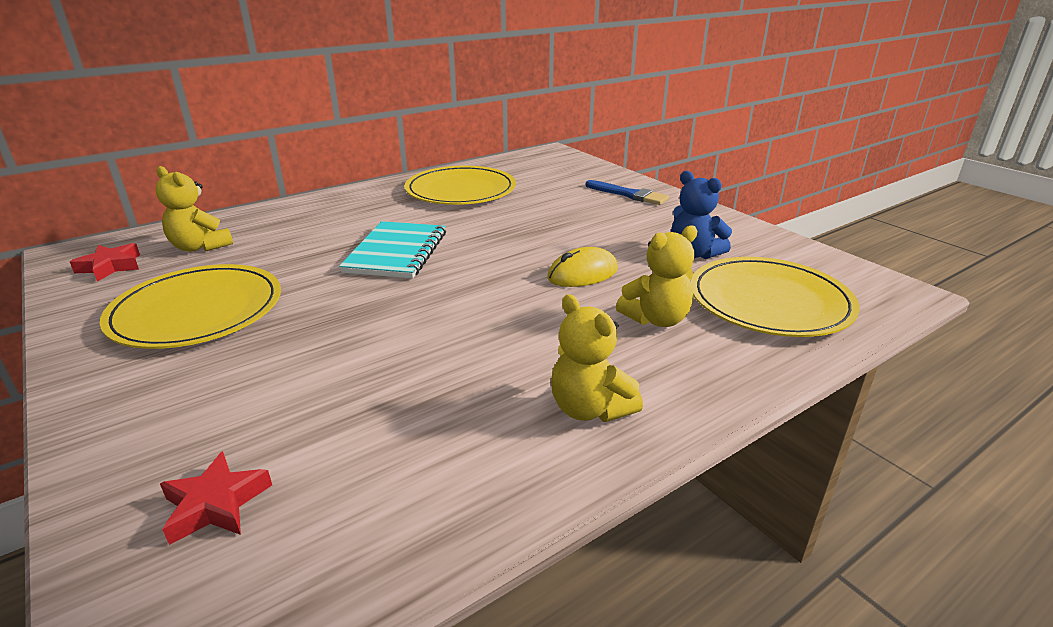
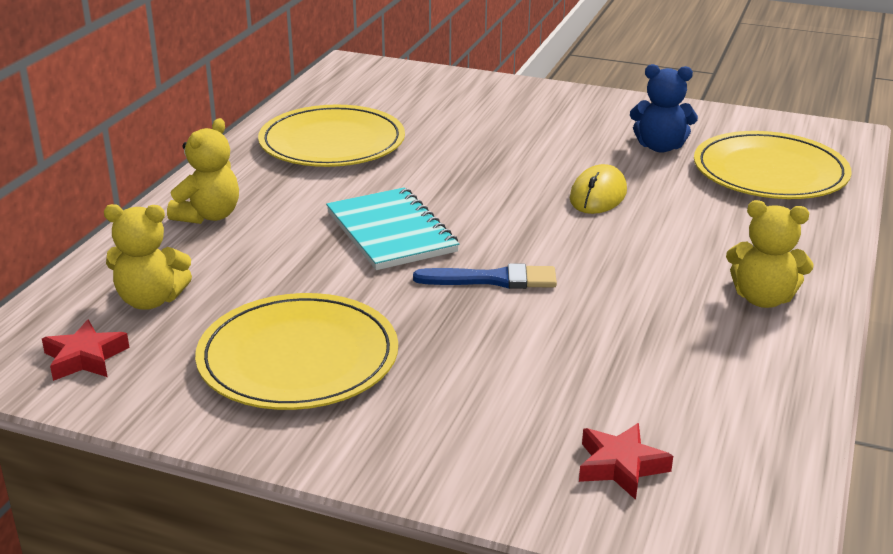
camera: 35 degrees left, 0 degrees up
blue brush [586,180,669,205] -> blue brush moved to [413,263,557,289]
yellow teddy bear [616,225,697,327] -> yellow teddy bear moved to [167,118,239,224]

